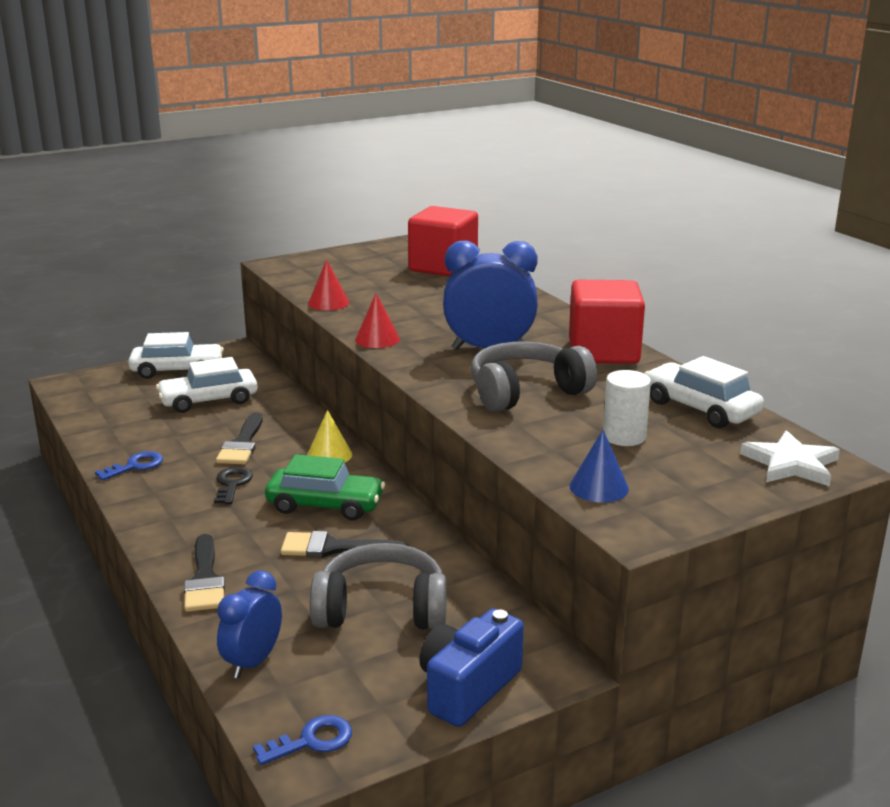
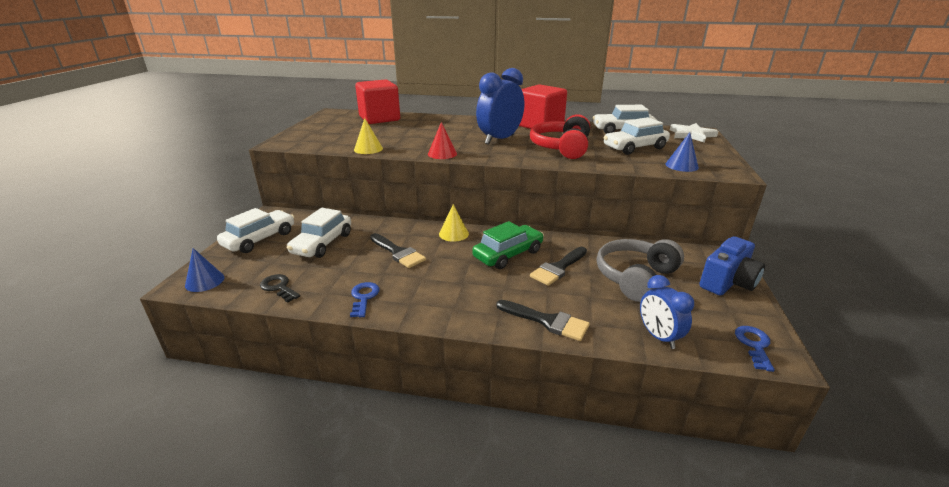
camera: 50 degrees left, 5 degrees up
black key [214,467,253,504] -> black key moved to [260,274,300,303]
red cone [308,259,349,311] -> yellow cone [354,118,383,154]
blue camera [419,608,524,727] -> blue camera turned 120 degrees counterclockwise [699,236,765,296]
grey headphones [471,341,597,412] -> red headphones [530,114,590,159]
white cylinder [603,370,651,446] -> white car [603,117,670,155]
none -> blue cone [185,248,224,292]

